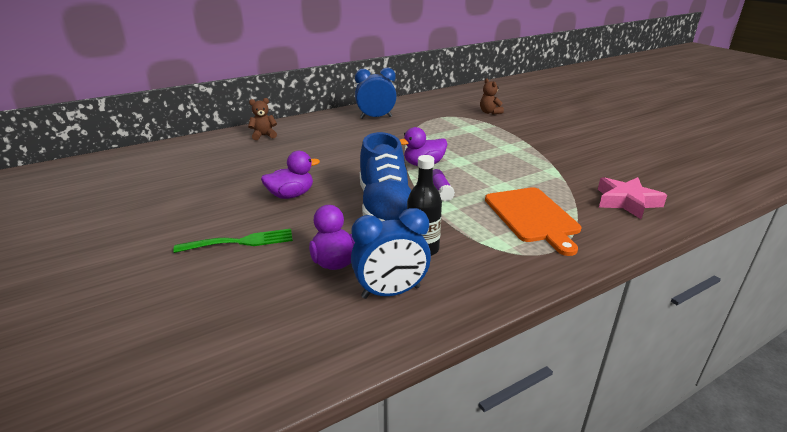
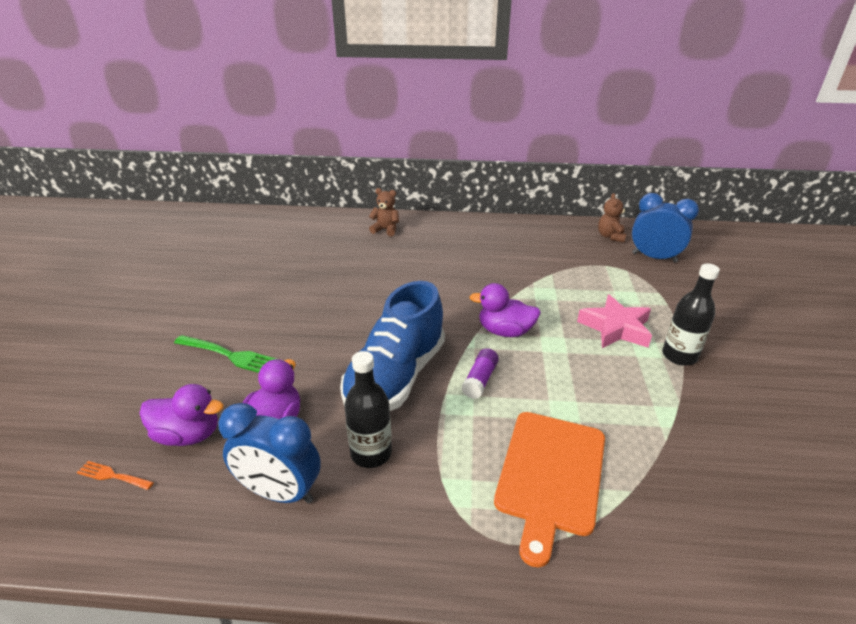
camera: 35 degrees right, 5 degrees up
purple duck [261,151,320,199] -> purple duck moved to [139,384,224,446]
blue clock [355,68,397,119] -> blue clock moved to [632,193,699,263]
brown teddy bear [480,79,504,114] -> brown teddy bear moved to [598,193,627,242]
pink star [598,177,667,219] -> pink star moved to [577,295,652,348]
none -> orange fork [76,461,154,490]
none -> black bottle [662,264,720,366]

